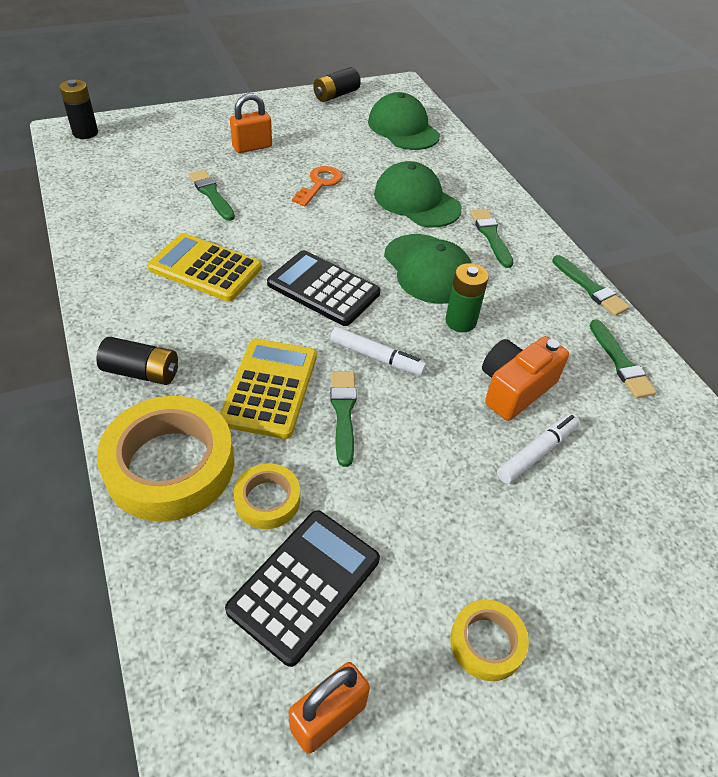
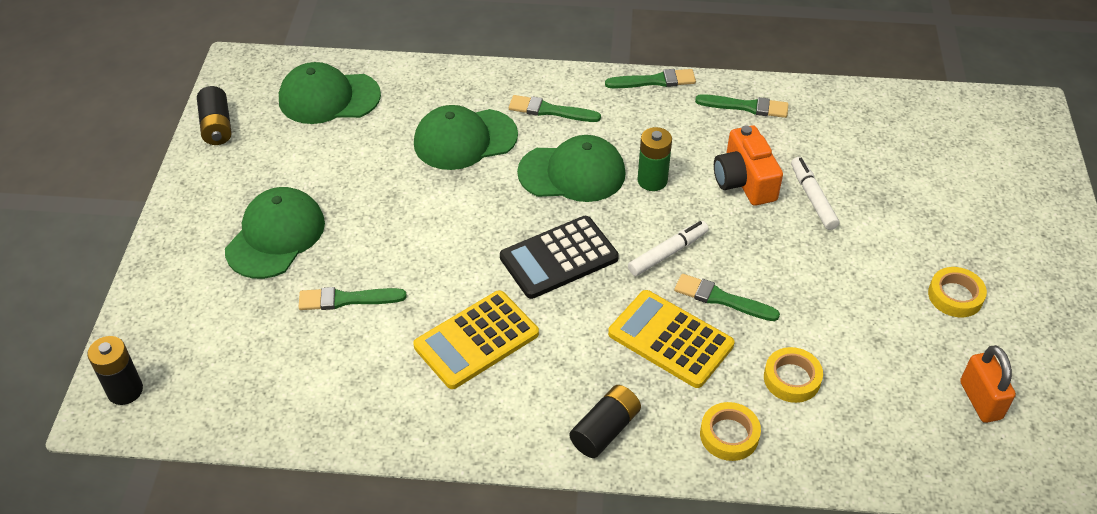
camera: 60 degrees left, 0 degrees up
yellow tape [97,396,234,522] -> yellow tape [700,402,761,461], size x0.50
black calculator [225,510,380,667] -> none
orange padlock [230,93,272,153] -> green cap [225,187,325,279]
orange key [292,166,342,206] -> none

